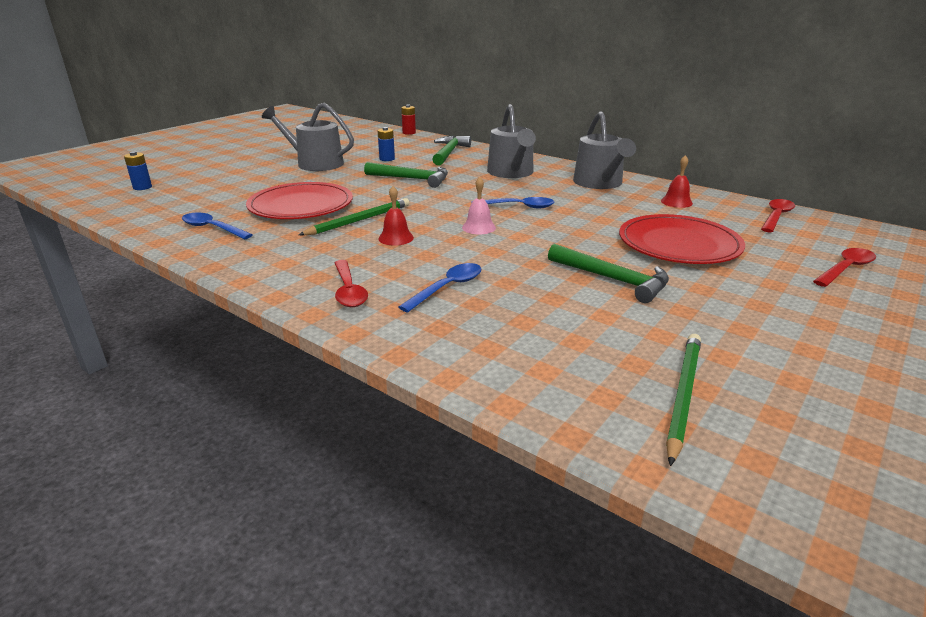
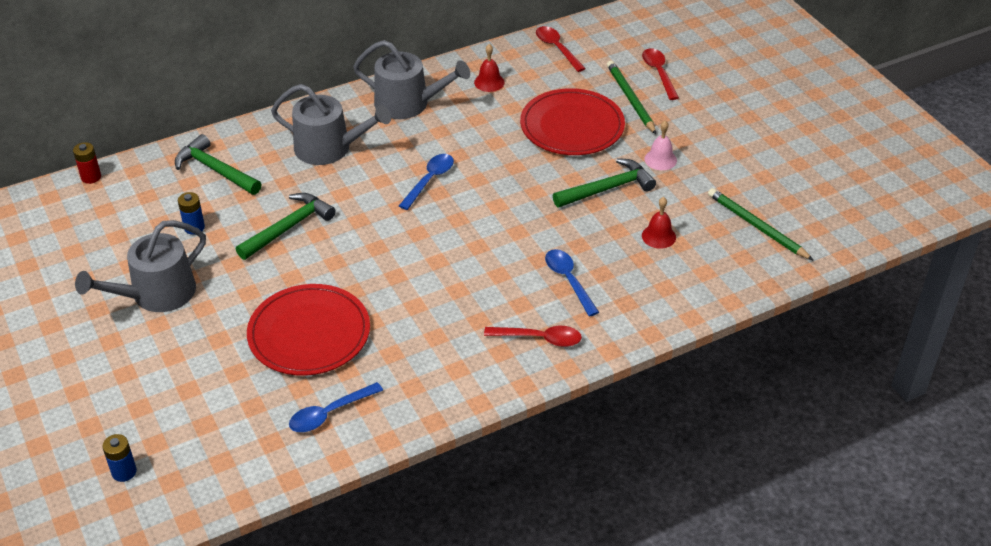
camera: 65 degrees left, 15 degrees up
green pencil [299,198,410,236] -> green pencil moved to [607,61,656,134]
red bell [378,186,414,246] -> red bell moved to [642,197,676,249]
pink bell [462,177,496,235] -> pink bell moved to [644,121,677,170]

